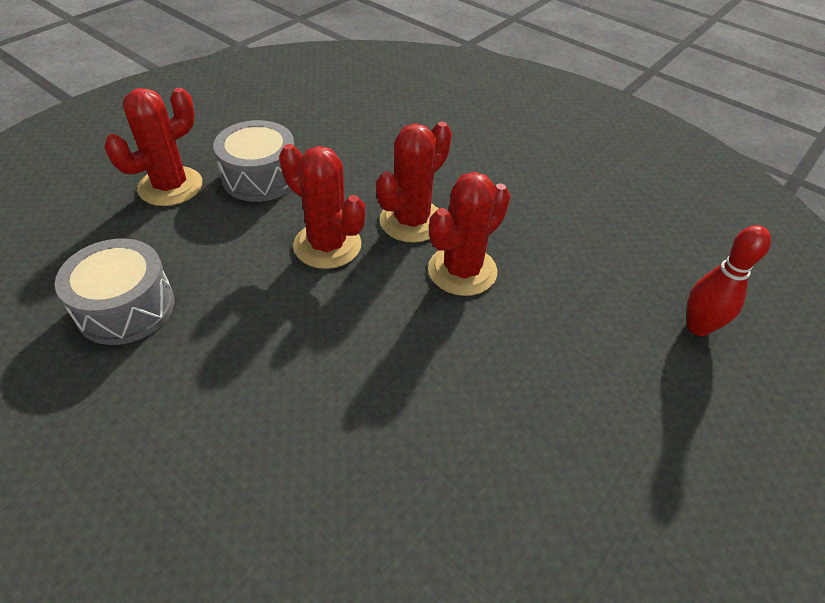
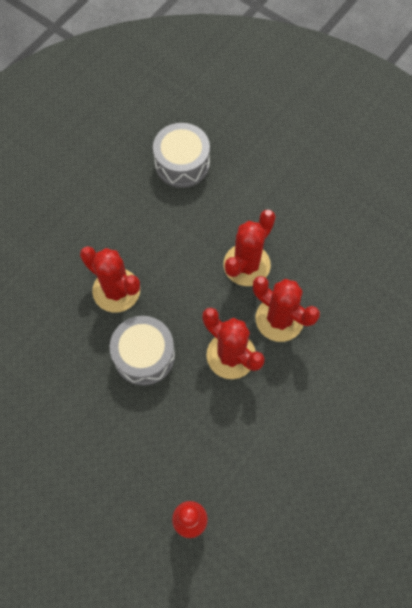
camera: 90 degrees right, 20 degrees up
red cactus [104,88,202,206] -> red cactus moved to [80,246,140,312]
grey drum [213,120,295,202] -> grey drum moved to [110,316,175,386]

